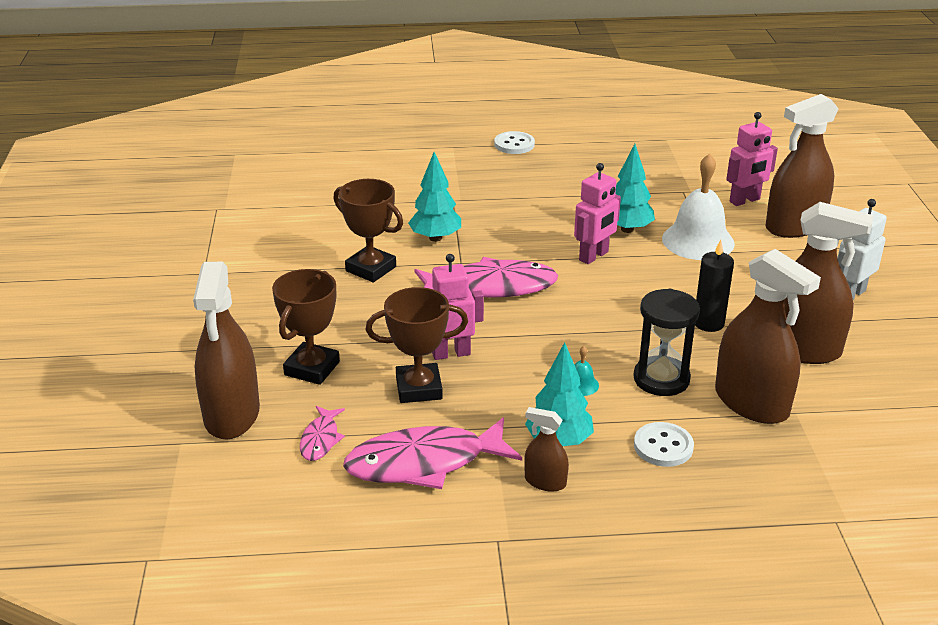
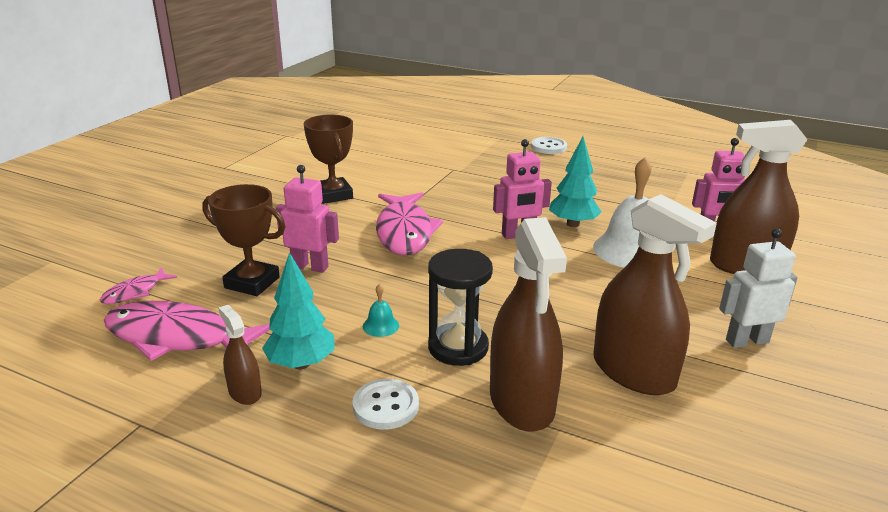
camera: 30 degrees right, 5 degrees down
brown spray bottle [193,262,260,440] -> none
brown trophy [272,269,340,385] -> none
turquoise tree [408,152,461,242] -> none
pink fish [415,257,558,297] -> pink fish turned 60 degrees clockwise [376,192,443,255]
black candle [695,240,734,332] -> none

